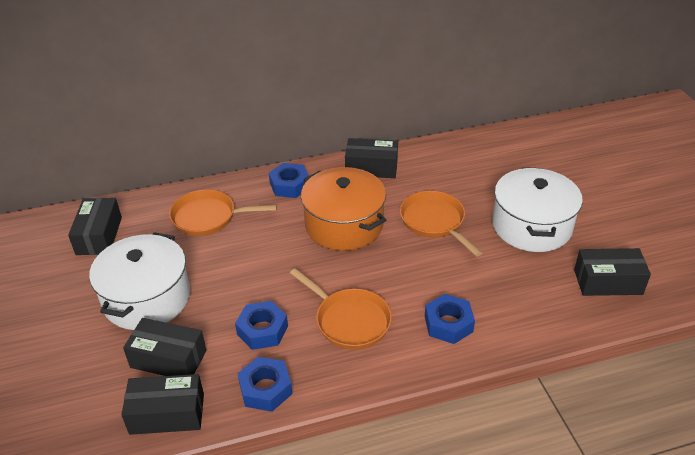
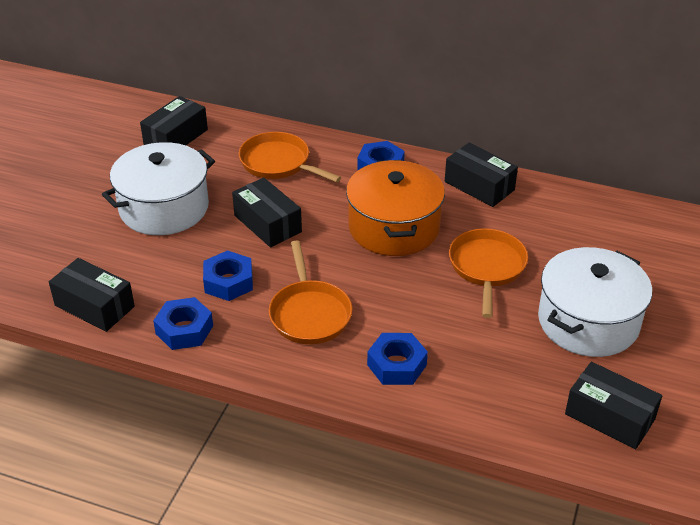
camera: 35 degrees right, 0 degrees up
black box [123,318,206,376] -> black box moved to [232,177,302,247]

